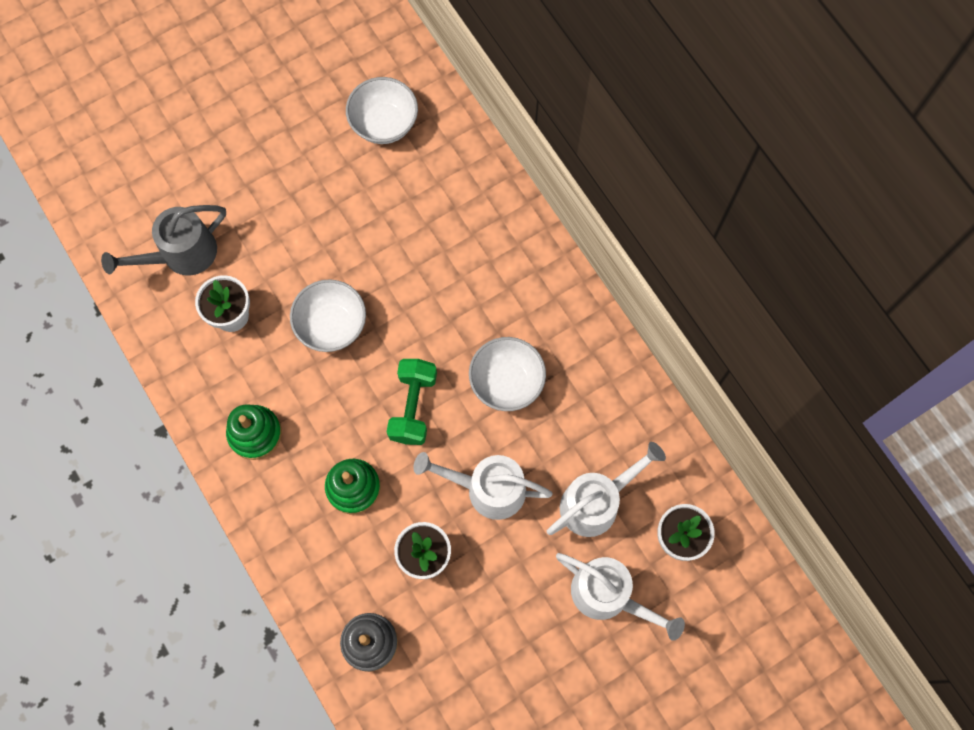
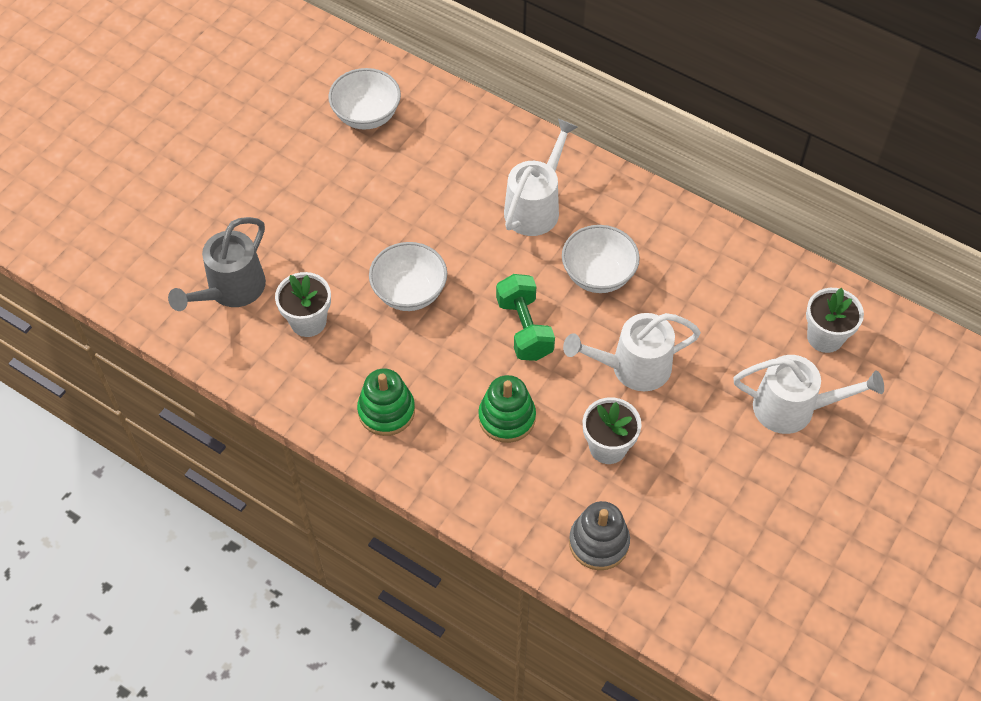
camera: 25 degrees left, 15 degrees down
white watering can [547,442,666,537] -> white watering can moved to [504,119,577,236]

